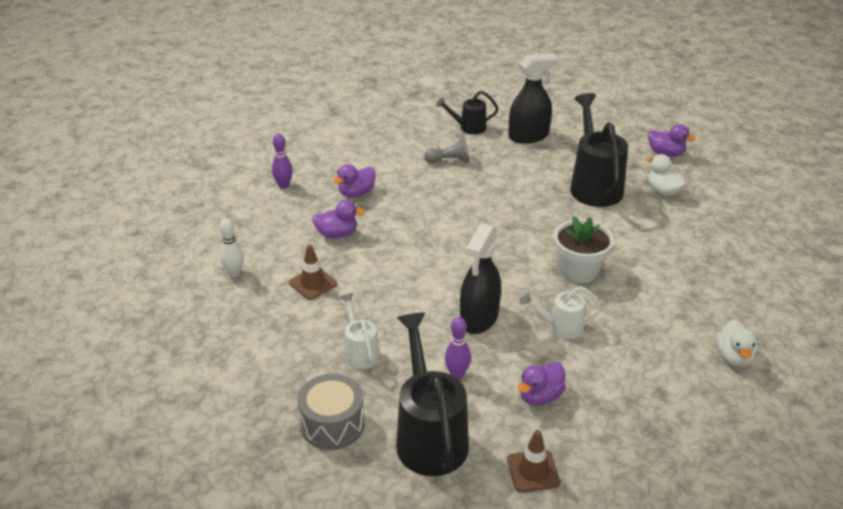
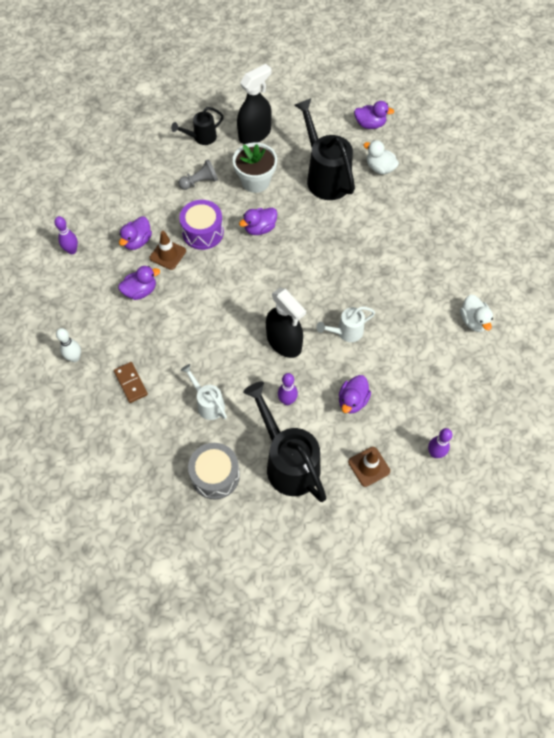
camera: 20 degrees left, 25 degrees up
brown traffic cone [289,244,337,300] -> brown traffic cone moved to [150,231,186,270]
black spray bottle [460,223,501,334] -> black spray bottle turned 45 degrees counterclockwise [266,288,306,358]
white flower pot [554,216,614,283] -> white flower pot moved to [233,142,277,193]
none -> brown domino [114,362,148,403]
none -> purple drum [179,200,224,250]
none -> purple duck [239,207,277,235]
none -> purple bowling pin [428,428,452,458]

